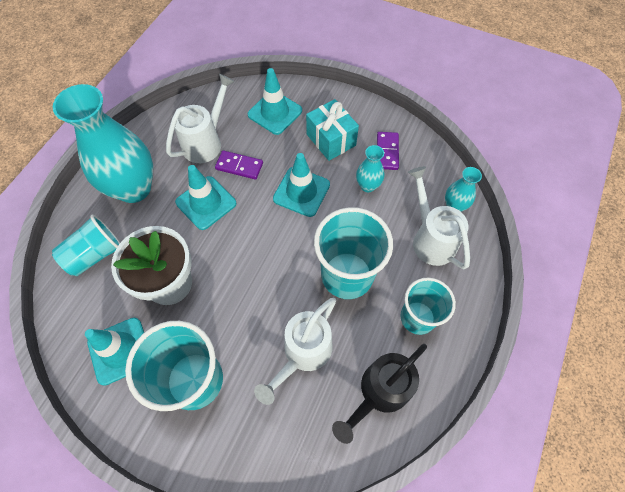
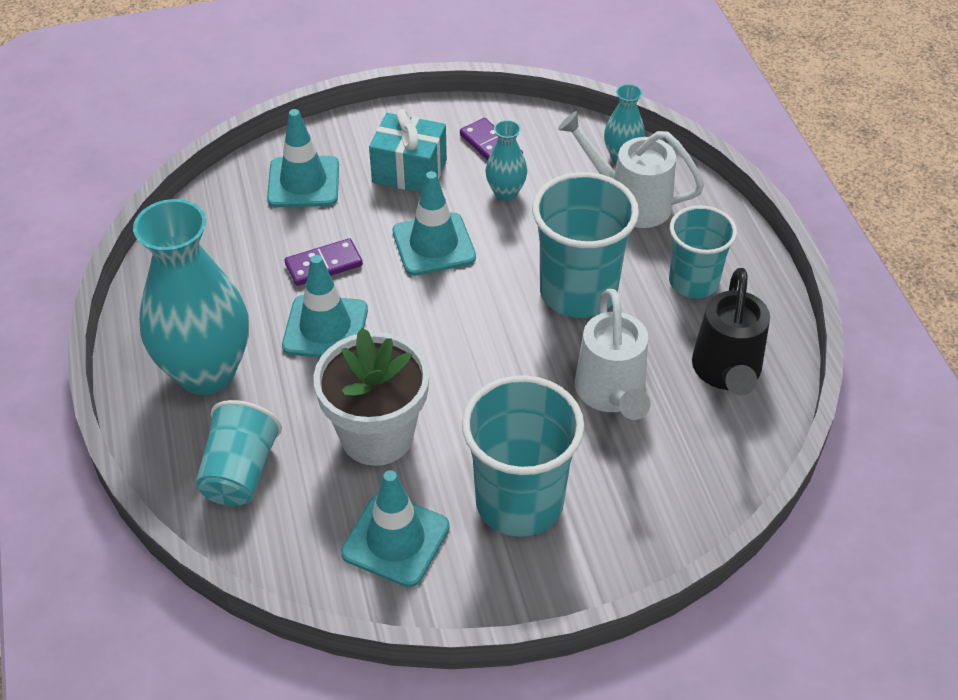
camera: 40 degrees left, 15 degrees down
white watering can [166,74,235,163] -> none

